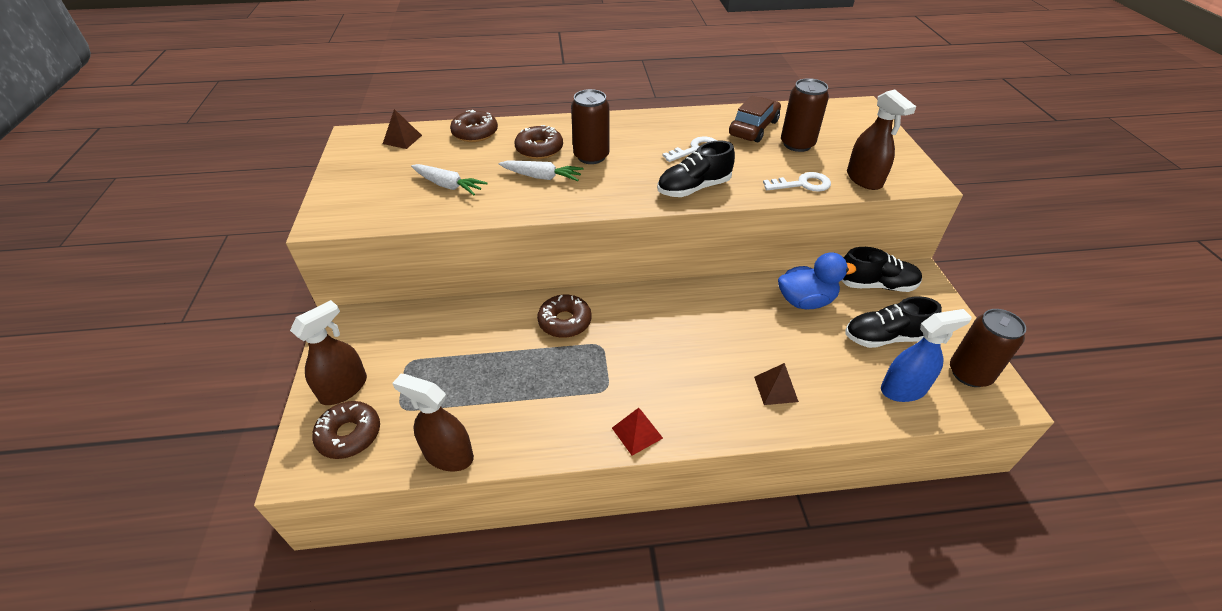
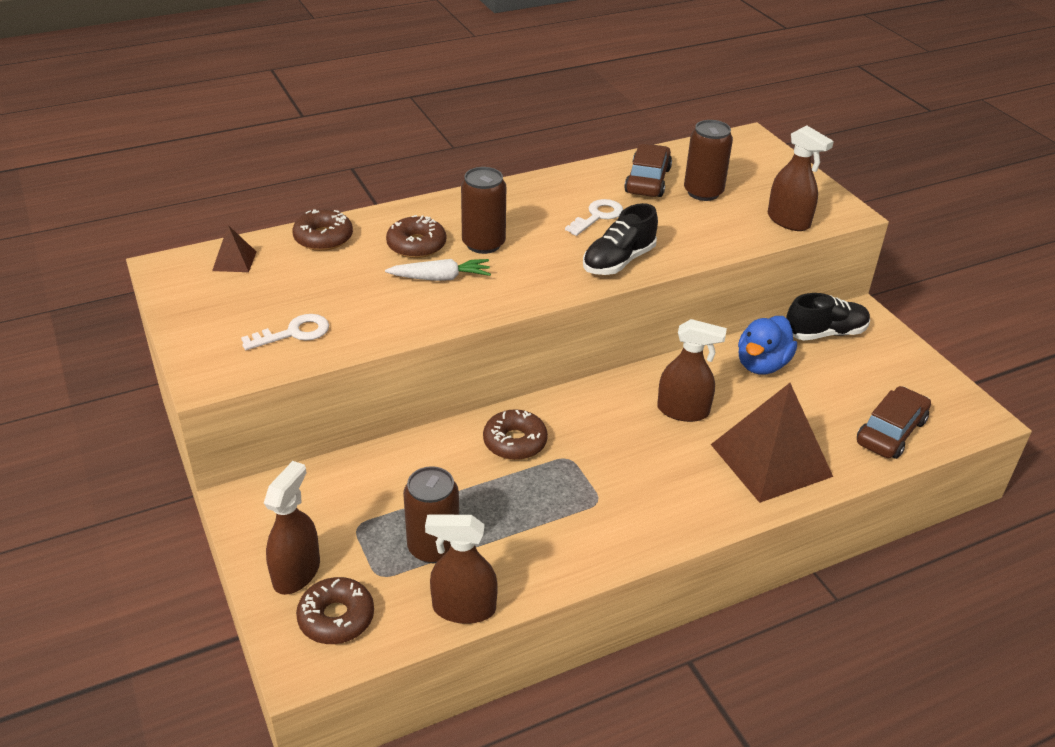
camera: 20 degrees left, 5 degrees down
white carrot [411,164,488,195] -> none
red pyramid [612,408,663,456] -> none
brown pyramid [754,363,799,405] -> brown pyramid [711,383,833,503], size x2.27
white key [763,172,831,192] -> white key moved to [241,314,329,350]
blue duck [778,252,856,309] -> blue duck turned 150 degrees clockwise [738,316,797,375]
black shoe [845,296,942,348] -> none
blue spray bottle [881,309,972,402] -> brown car [857,386,931,459]
brown can [950,309,1026,387] -> brown can moved to [403,466,459,563]
none -> brown spray bottle [657,319,727,422]

